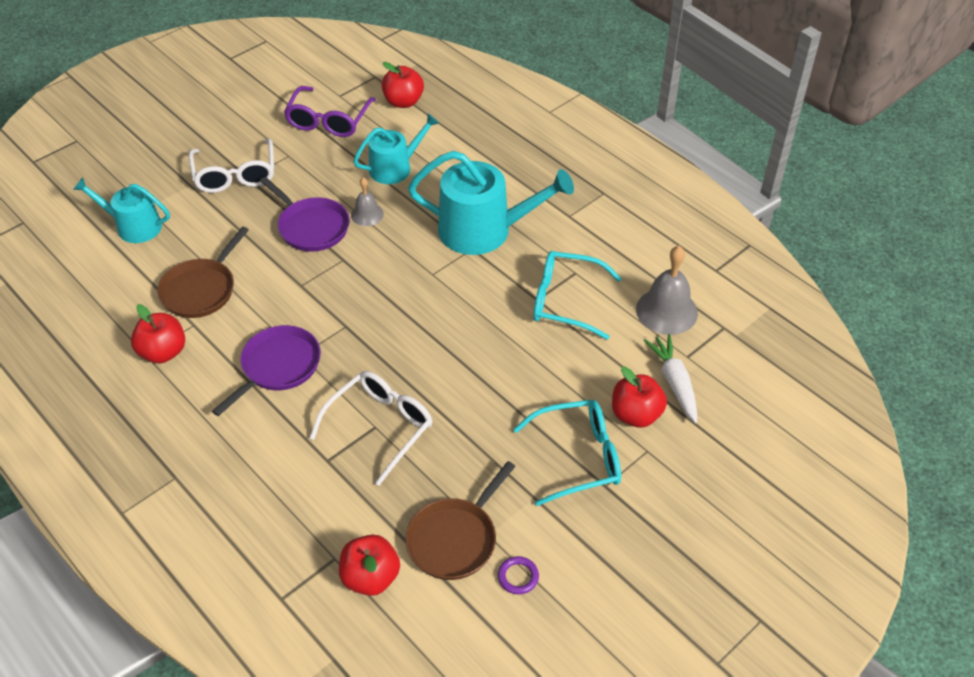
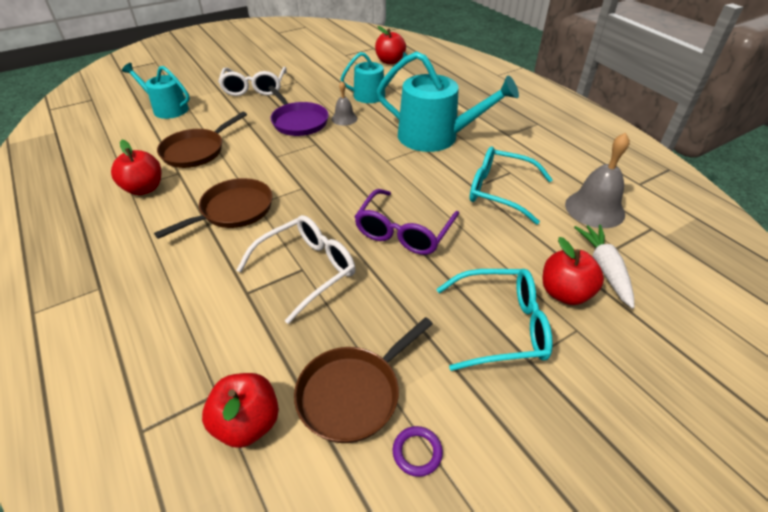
camera: 10 degrees right, 5 degrees down
purple pan [212,325,321,416] -> brown pan [154,178,272,239]
purple glasses [284,86,376,137] -> purple glasses moved to [354,189,459,255]

